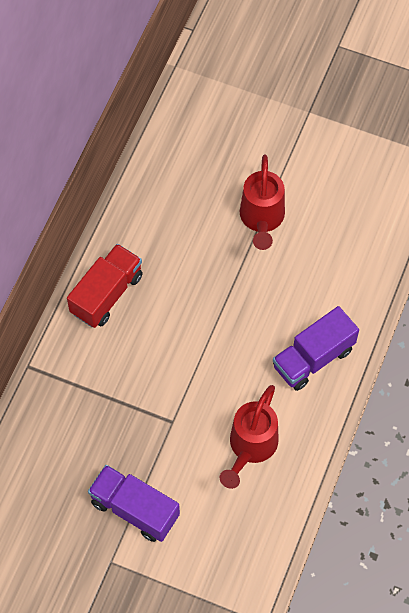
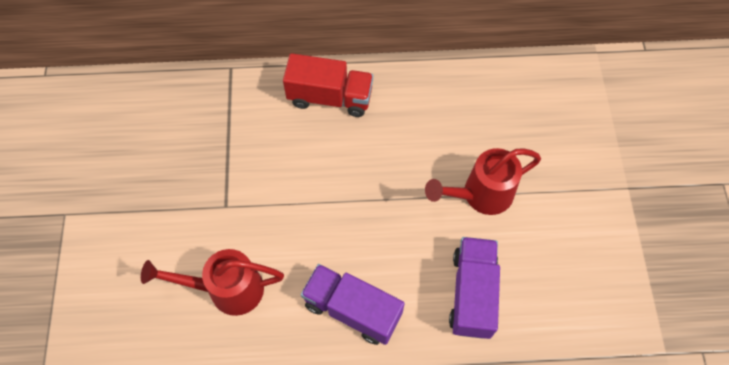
camera: 65 degrees right, 0 degrees up
purple truck [88,465,180,542] -> purple truck moved to [449,237,500,339]

